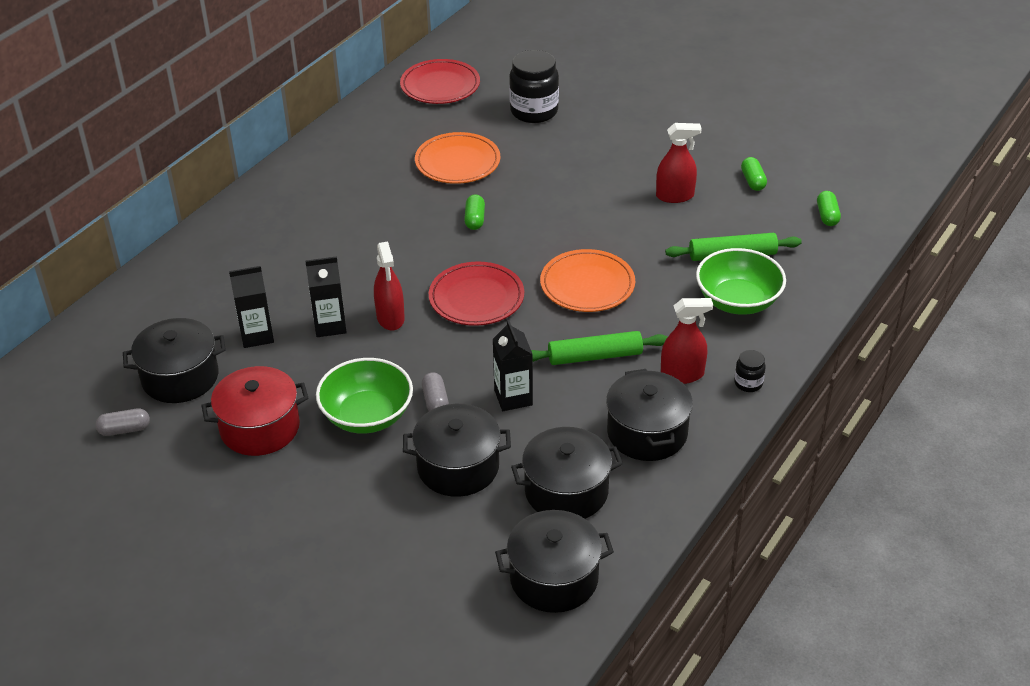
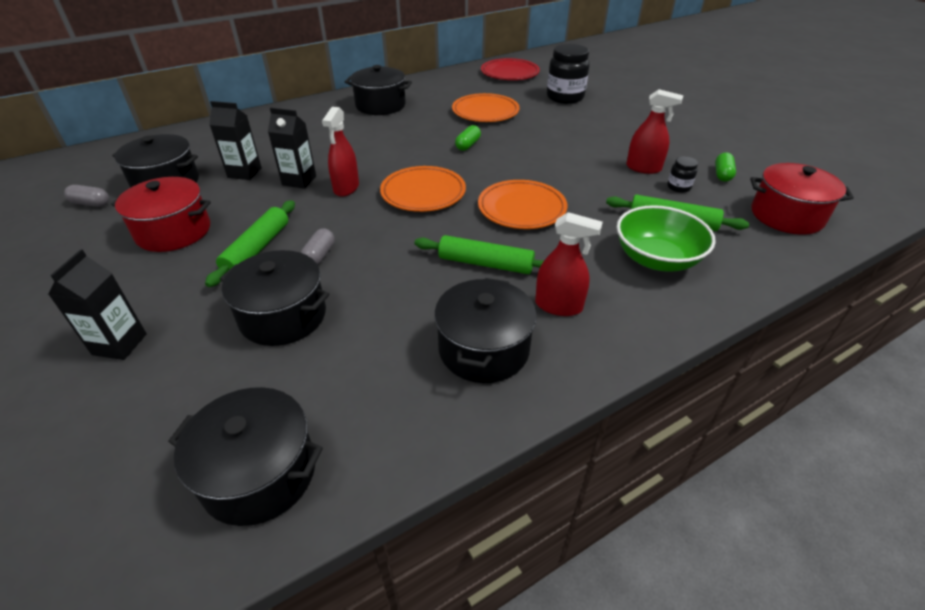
camera: 25 degrees right, 0 degrees up
green bowl [316,358,413,434] -> green rolling pin [205,200,295,287]
red plate [429,262,524,326] -> orange plate [380,166,466,212]
black carton [493,320,533,411] -> black carton moved to [48,249,147,360]
black pot [511,427,623,519] -> black pot moved to [345,65,412,115]
black jar [734,350,766,392] -> black jar moved to [667,156,698,193]
green capsule [817,191,841,226] -> red pot [750,163,854,235]

